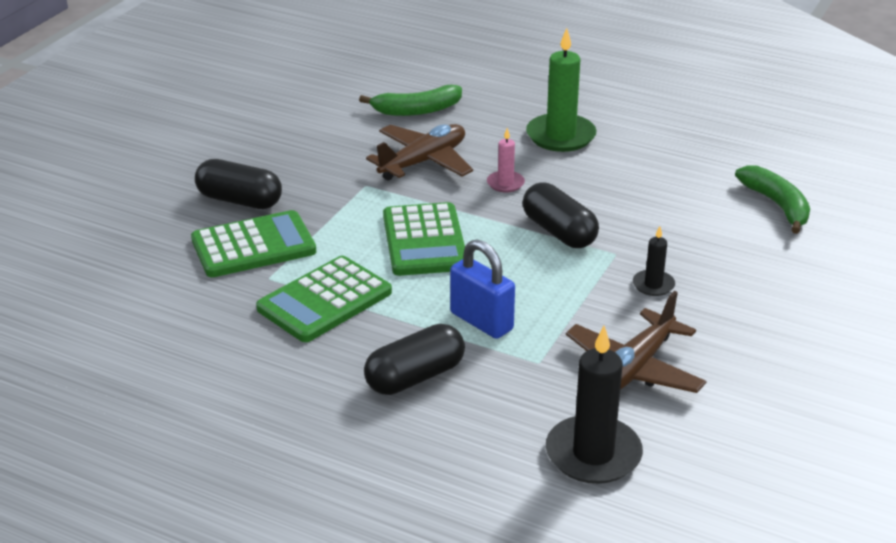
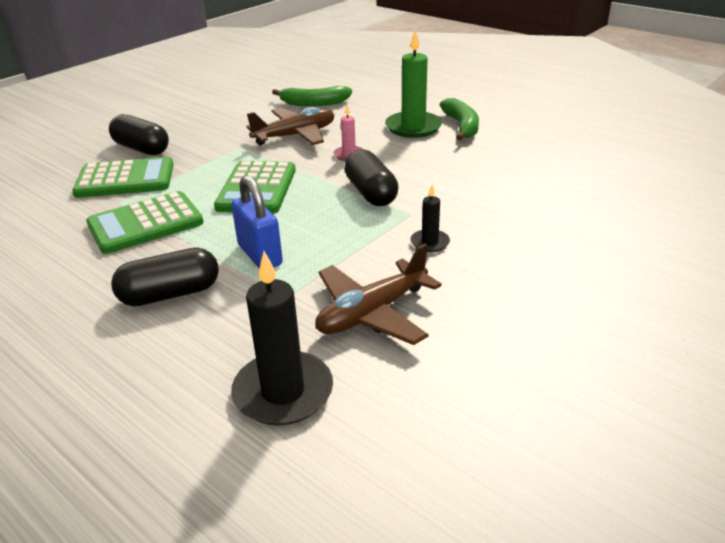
camera: 15 degrees right, 0 degrees up
green banana [735,166,810,234] -> green banana moved to [439,98,479,140]

